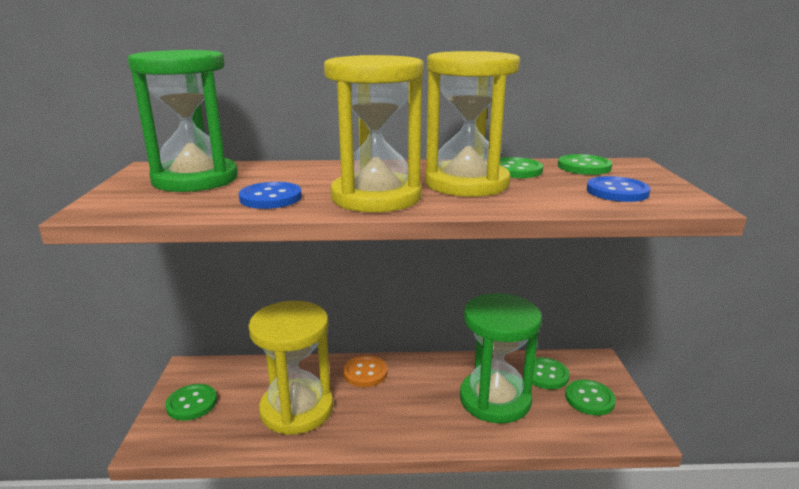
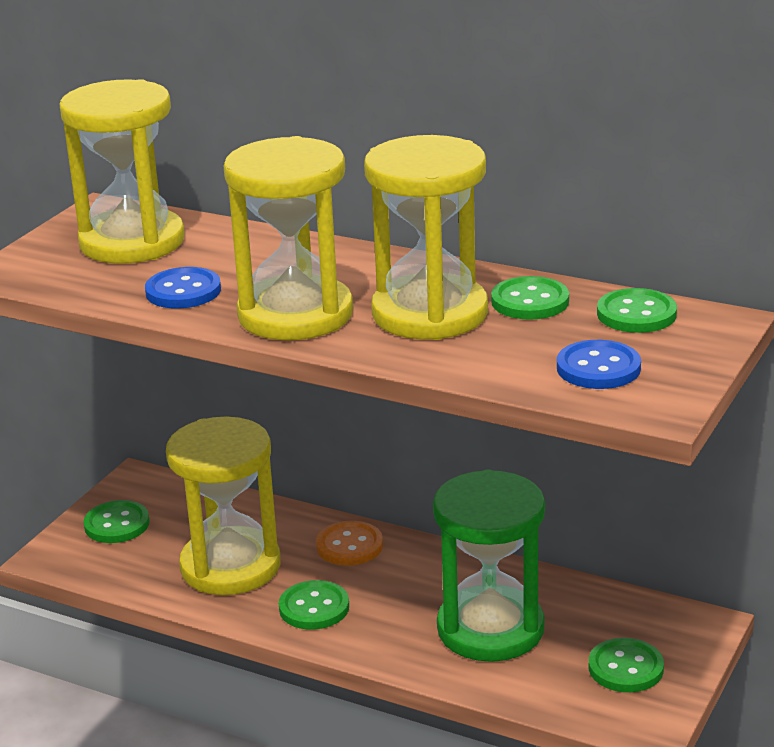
camera: 30 degrees right, 5 degrees up
green hourglass [128,50,238,192] -> yellow hourglass [59,79,185,264]
green button [523,357,570,389] -> green button moved to [279,580,349,630]

